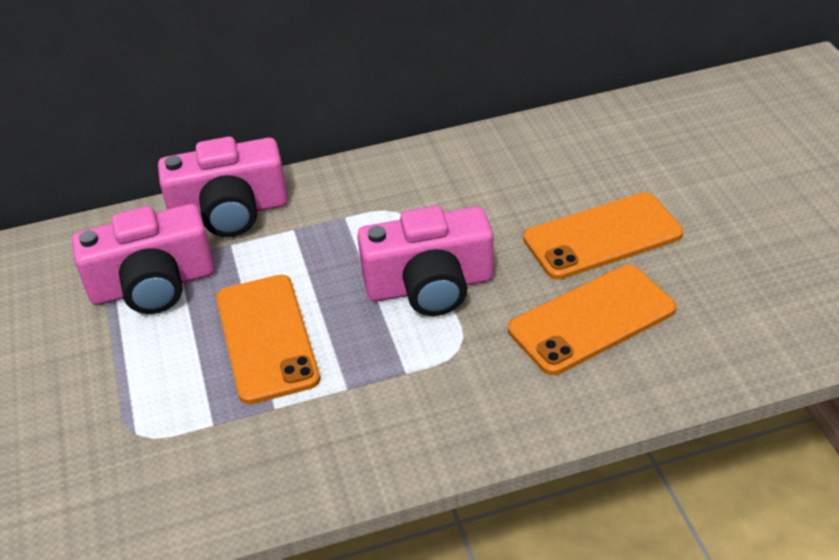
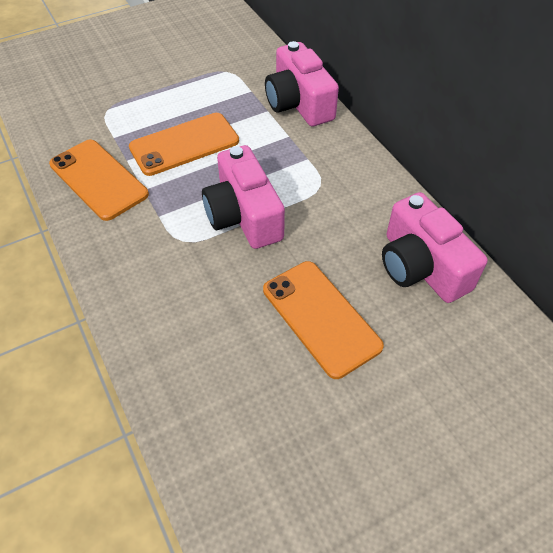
camera: 75 degrees right, 10 degrees up
pink camera [72,204,215,314] -> pink camera moved to [382,192,488,303]
orange phone [508,265,676,375] -> orange phone moved to [49,140,149,221]

